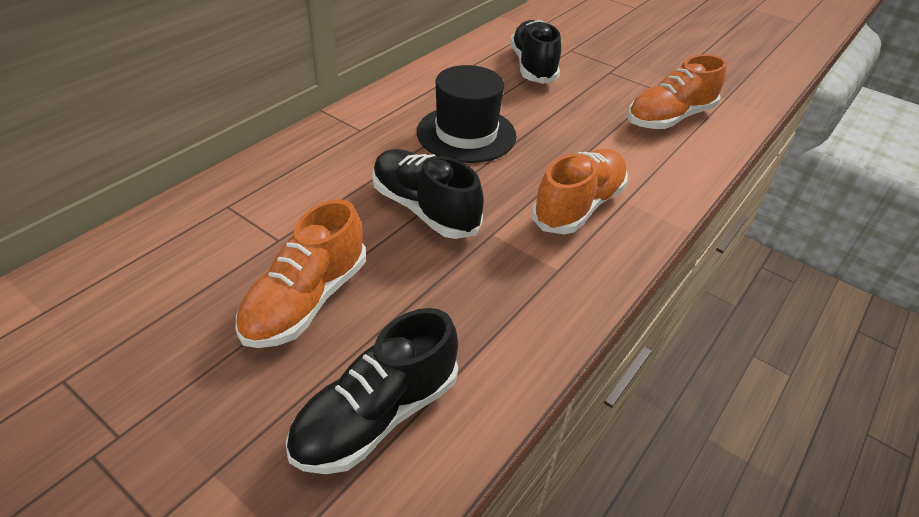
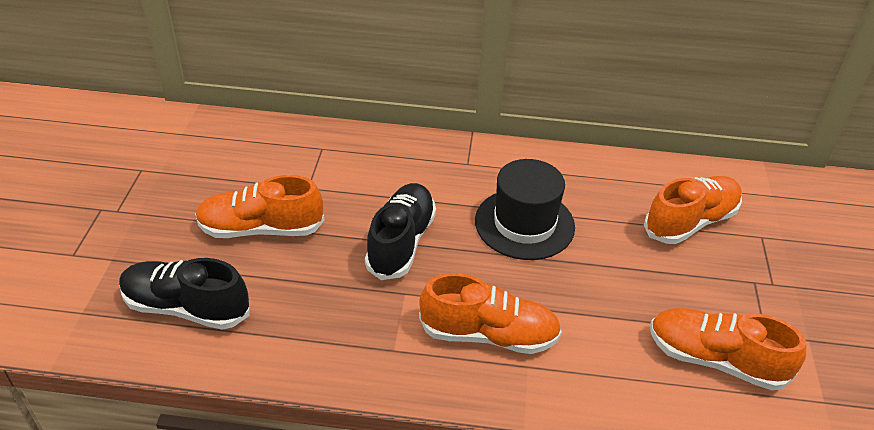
camera: 60 degrees right, 0 degrees up
black shoe [510,20,561,84] -> orange shoe [644,176,742,244]

